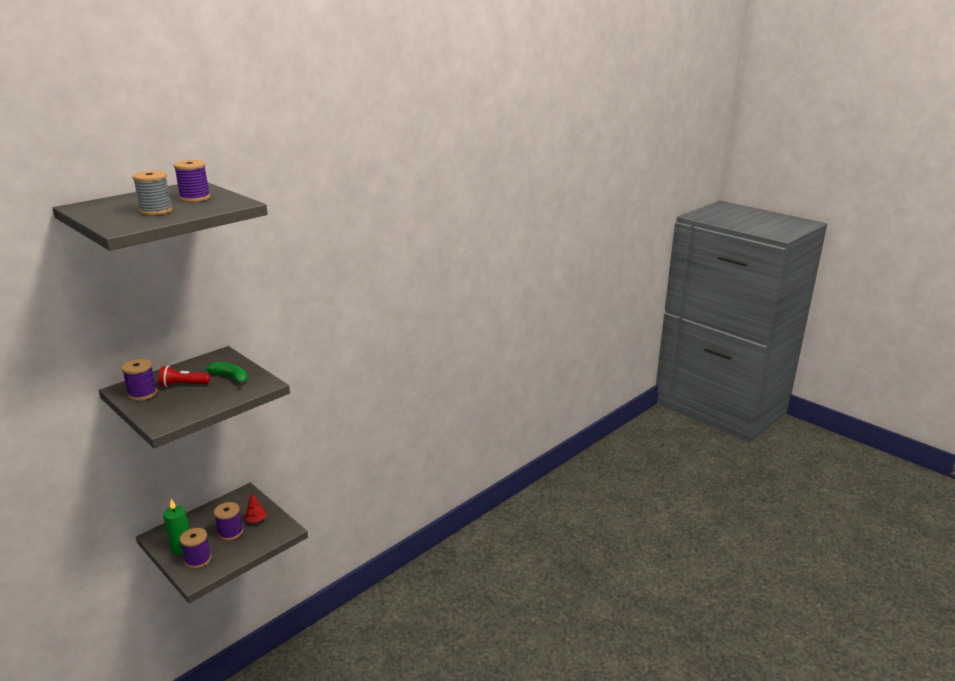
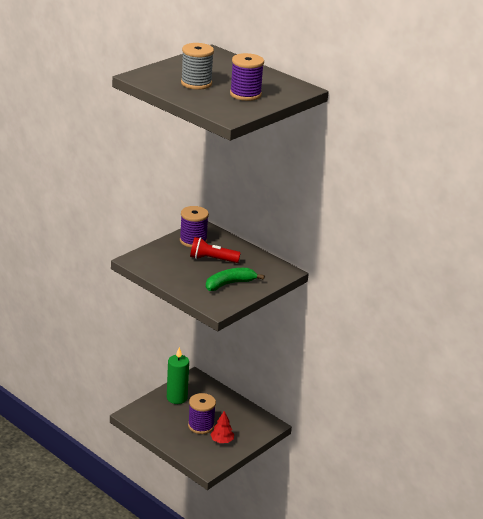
camera: 85 degrees right, 5 degrees up
red flashlight [159,366,210,387] -> red flashlight turned 75 degrees counterclockwise [190,237,241,263]
purple spool [180,528,211,569] -> none
green banana [206,362,248,386] -> green banana turned 150 degrees counterclockwise [206,268,265,291]

